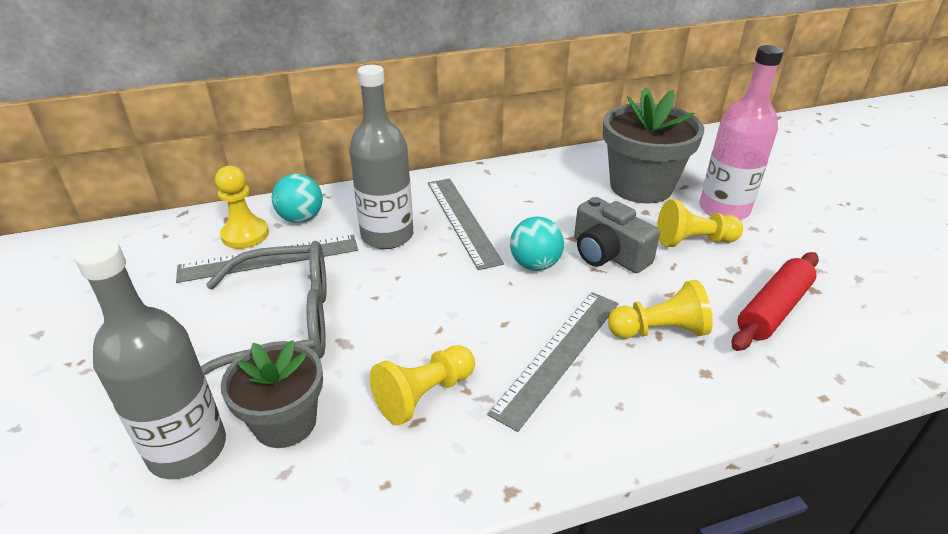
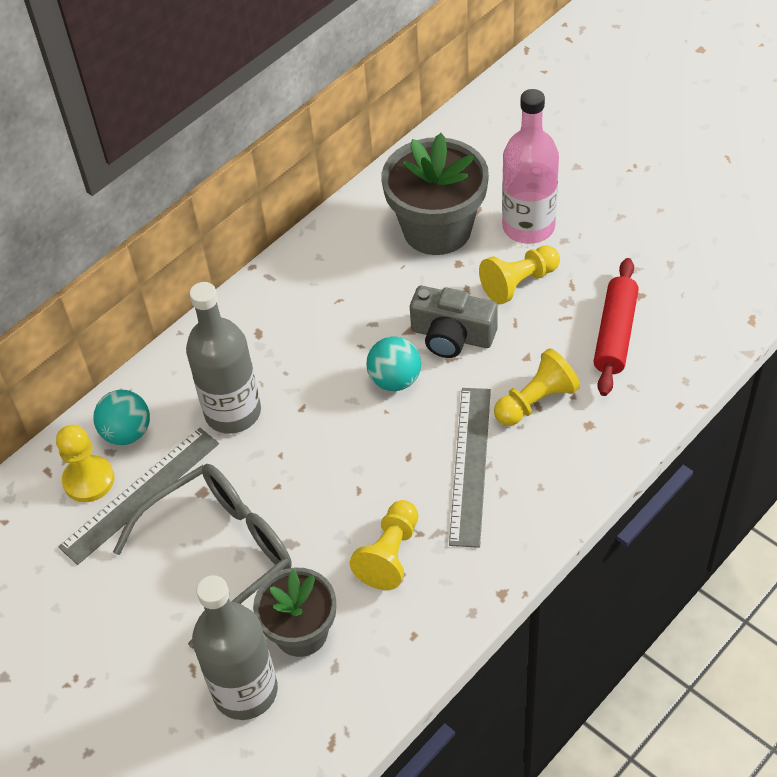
camera: 25 degrees left, 15 degrees up
grey ruler [428,178,504,270] -> none

